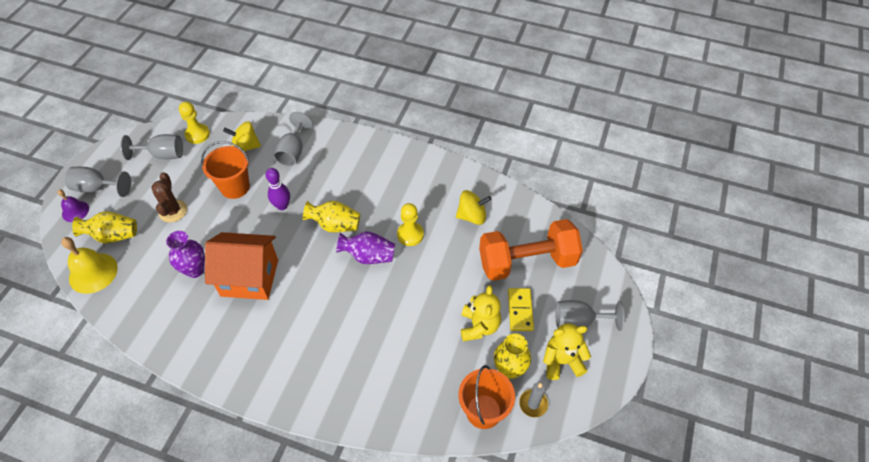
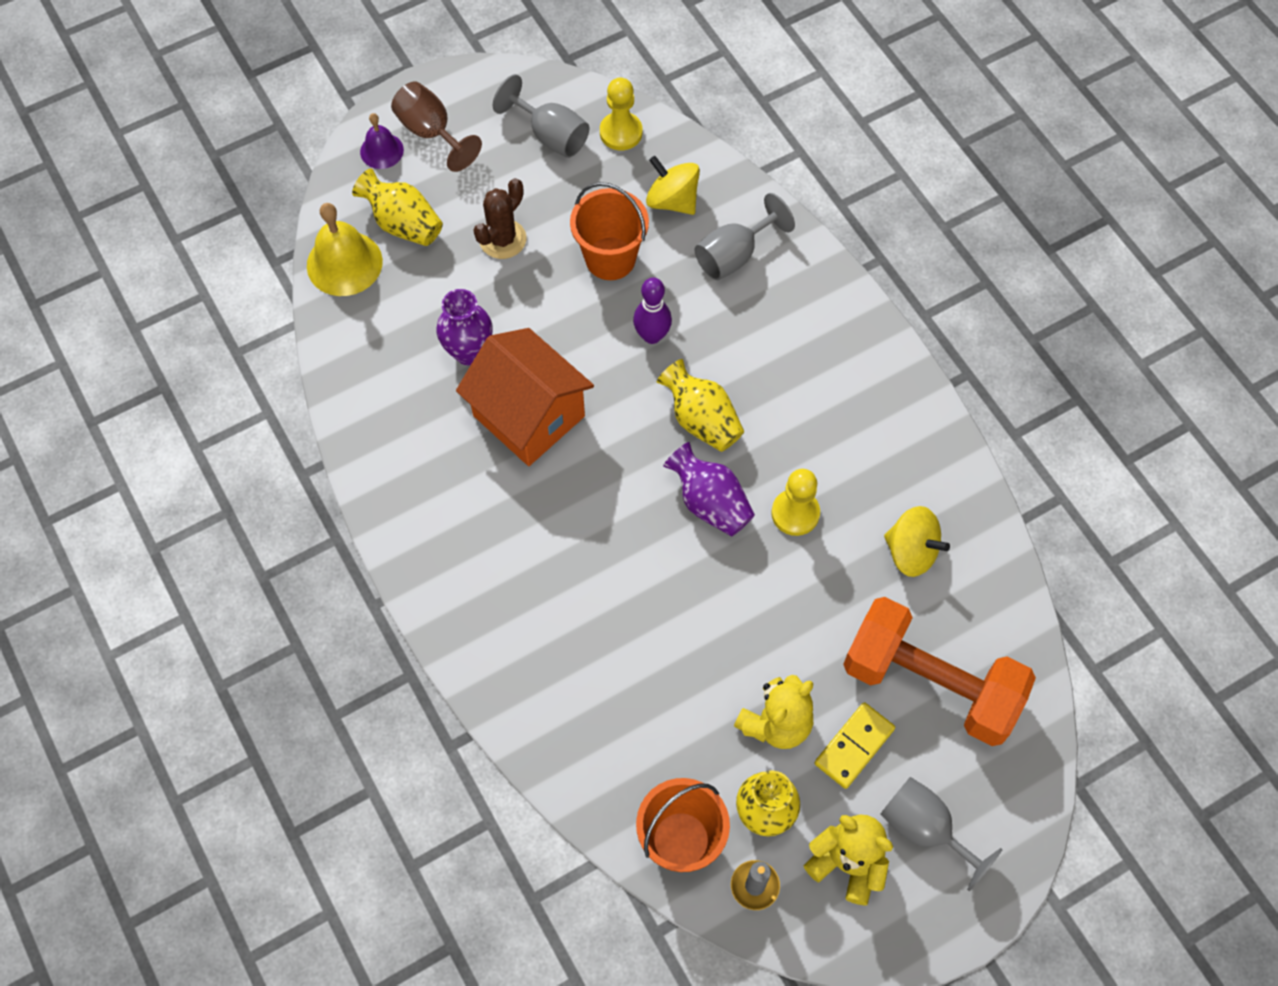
camera: 40 degrees right, 10 degrees up
grey goblet [65,167,131,197] -> brown goblet [391,82,482,172]

